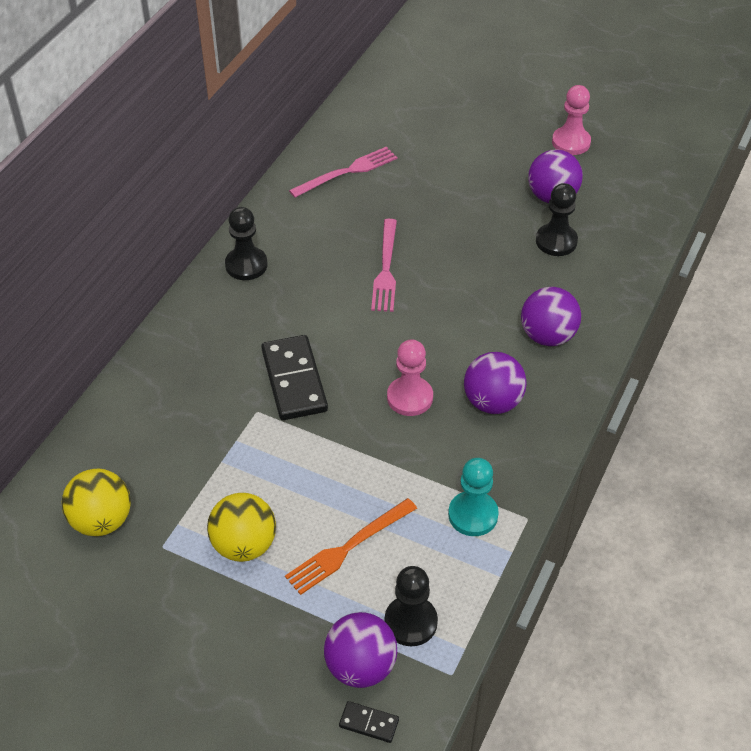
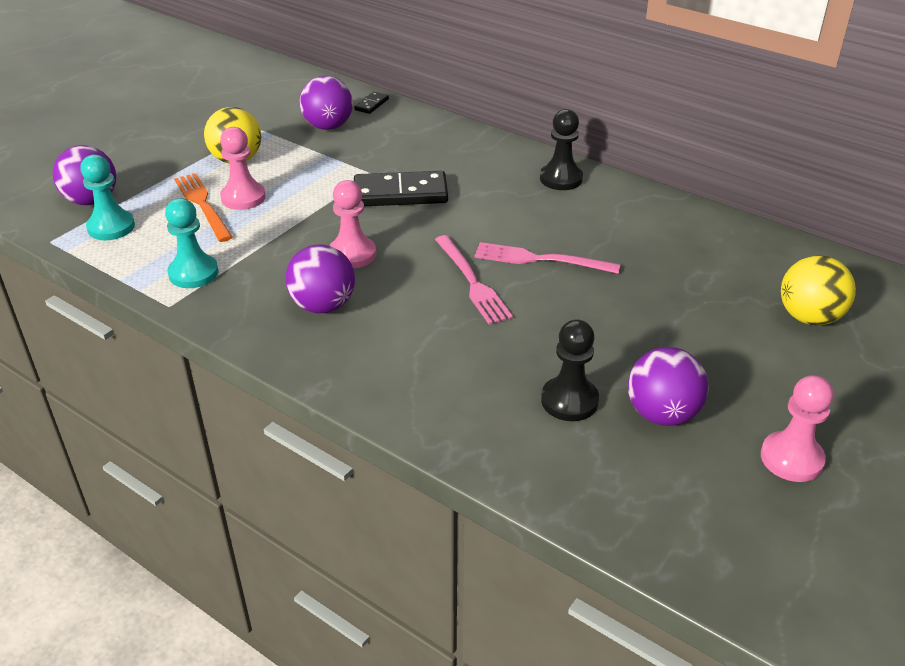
camera: 100 degrees right, 10 degrees down
yellow ball [62,469,131,536] -> yellow ball moved to [781,255,856,326]
pink fork [289,147,397,198] -> pink fork moved to [435,235,513,325]
black domino [339,701,399,743] -> black domino moved to [354,92,389,114]
black pawn [384,566,438,646] -> turquoise pawn [80,154,135,240]
purple ball [521,287,581,346] -> purple ball moved to [300,76,353,130]
none -> pink pawn [220,127,266,210]

